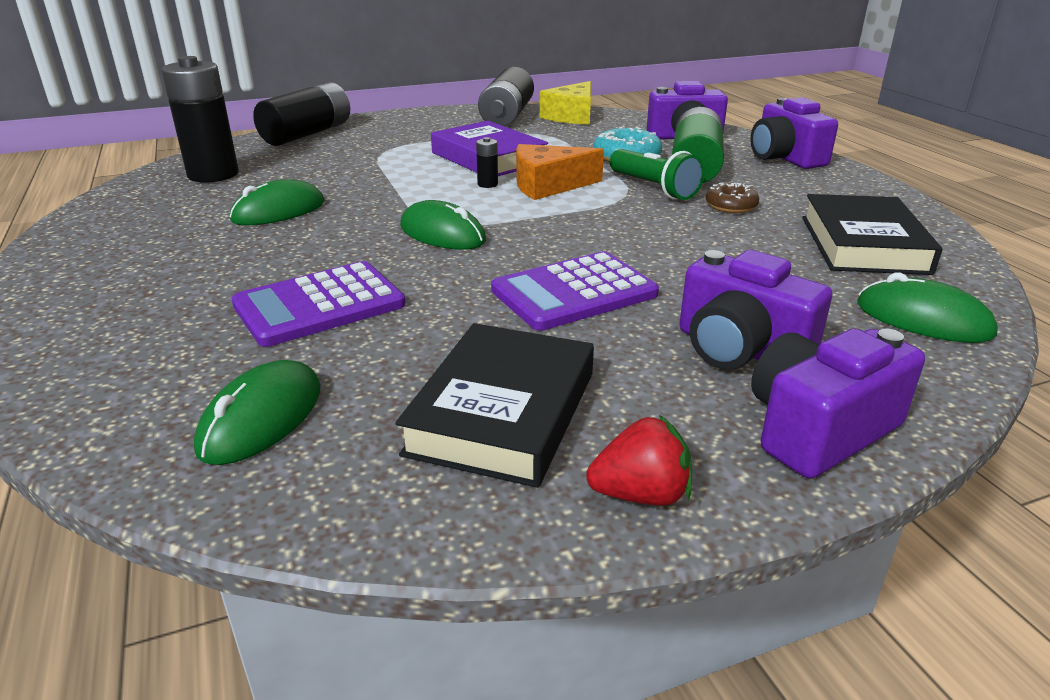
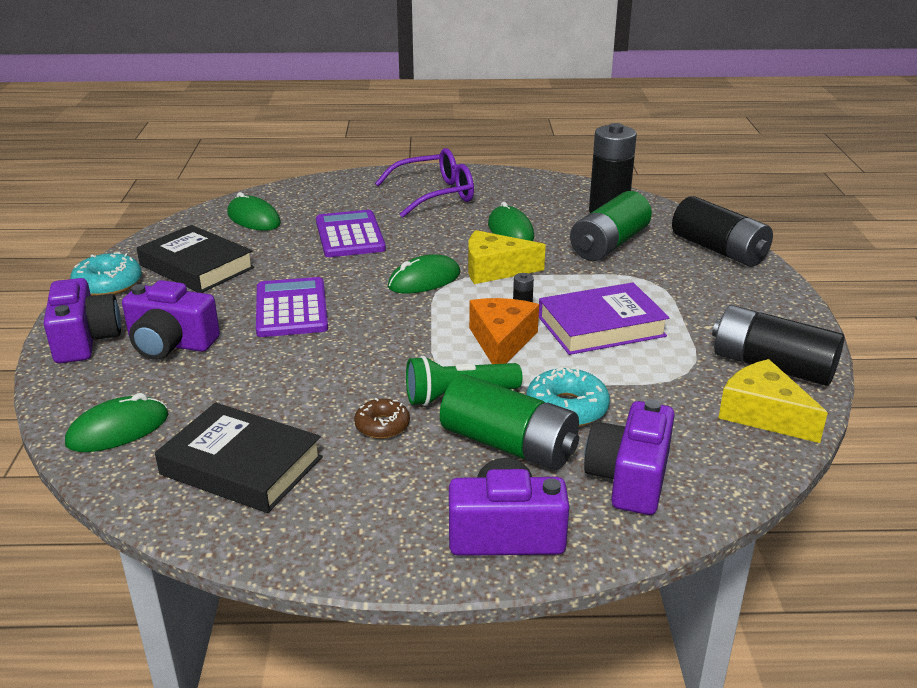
camera: 110 degrees right, 0 degrees up
red strawberry [586,415,692,506] -> turquoise donut [70,252,142,296]
purple camera [680,250,832,369] -> purple camera turned 135 degrees counterclockwise [122,280,220,360]
none -> purple glasses [375,148,474,218]
none -> yellow cheese [468,230,546,284]
none -> green battery [570,191,652,261]

